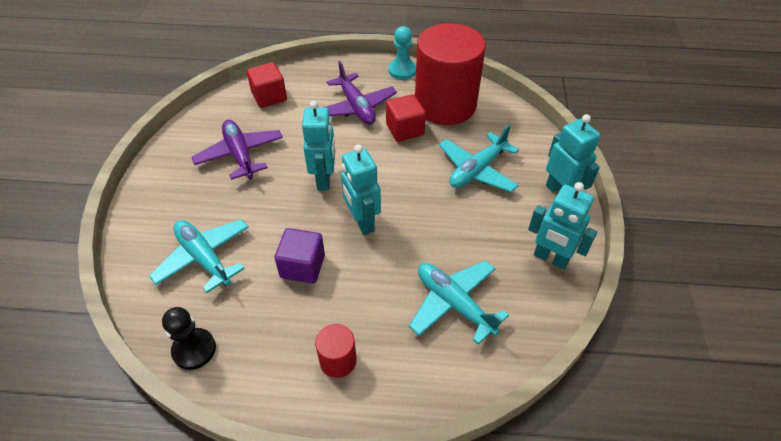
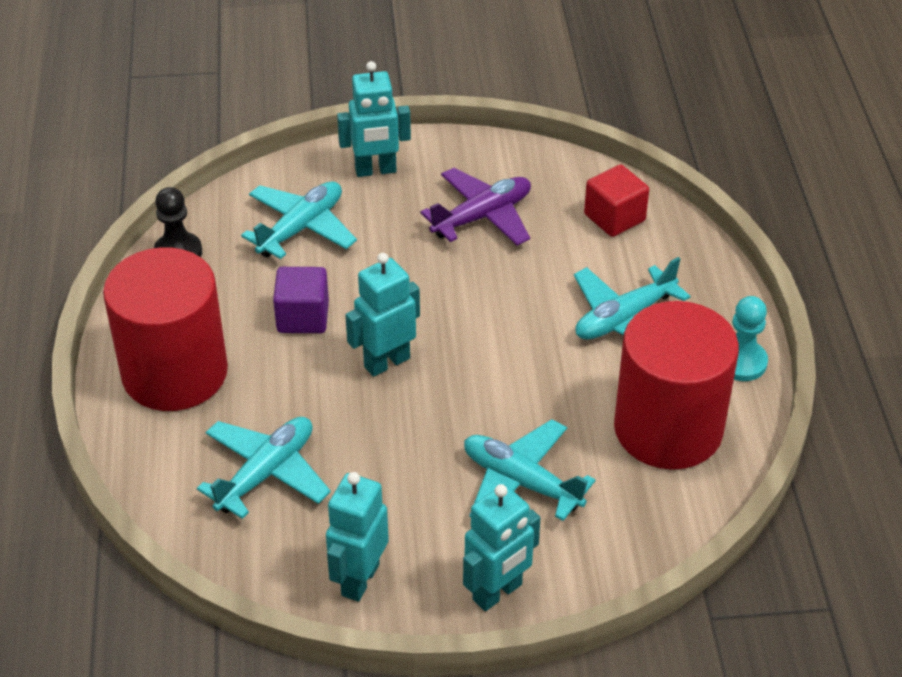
camera: 80 degrees right, 5 degrees down
turquoise robot [302,101,335,190] -> turquoise robot moved to [337,61,411,177]
red cylinder [315,324,357,378] -> red cylinder [103,247,228,411], size x2.40
purple plane [323,61,397,125] -> turquoise plane [574,257,690,340]
red cube [386,94,426,142] -> none

